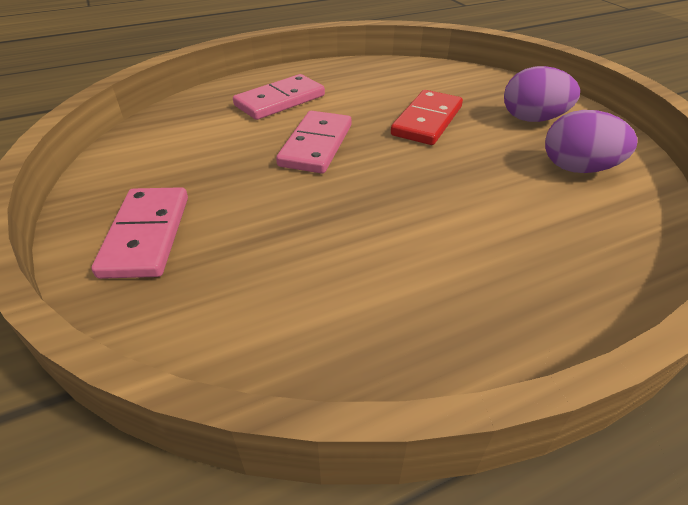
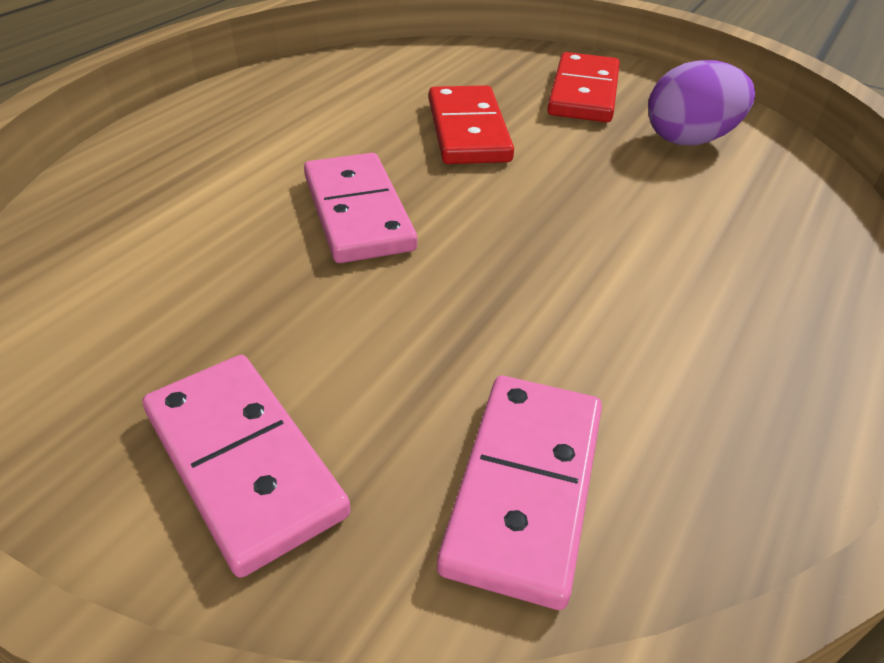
camera: 35 degrees left, 0 degrees up
pink domino [233,74,325,120] -> pink domino moved to [437,376,602,610]
purple egg [504,66,580,122] -> red domino [547,52,620,122]

